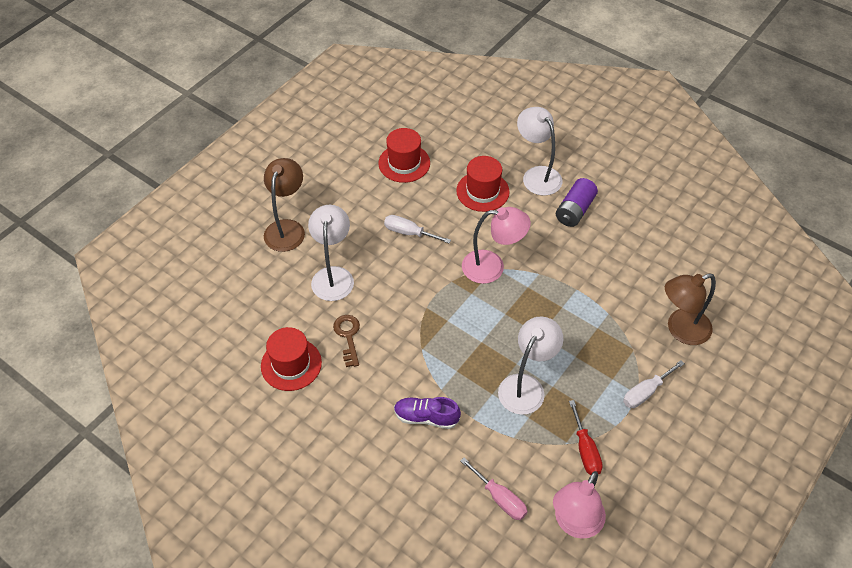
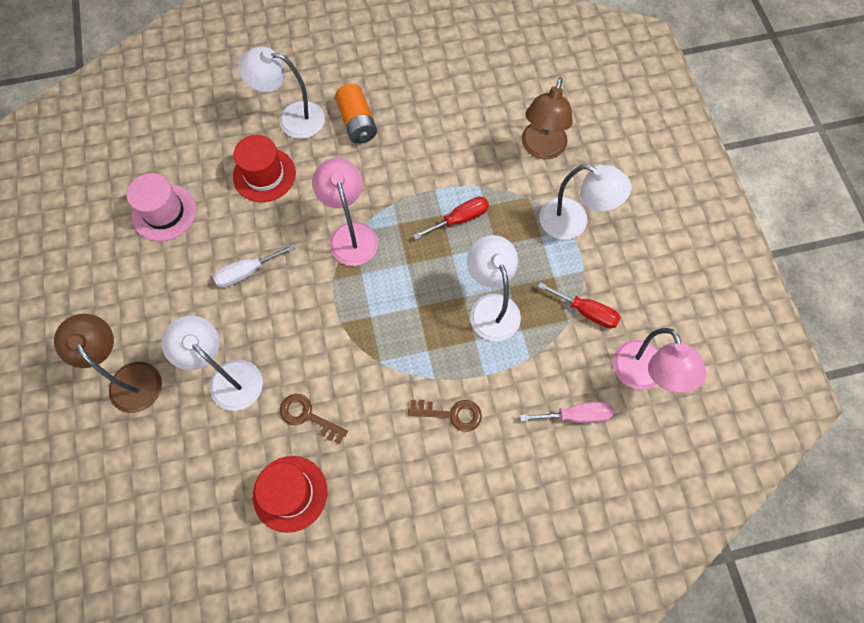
camera: 50 degrees left, 15 degrees up
red hat [378,128,430,183] -> pink hat [127,173,196,241]
purple shoe [394,397,461,429] -> brown key [408,400,482,432]
pink lamp [462,207,531,284] -> pink lamp turned 60 degrees counterclockwise [312,158,378,266]
purple battery [556,178,598,227] -> orange battery [335,84,377,144]
white screwdriver [623,360,685,408] -> white lamp [539,164,631,240]
none -> red screwdriver [413,196,489,240]

